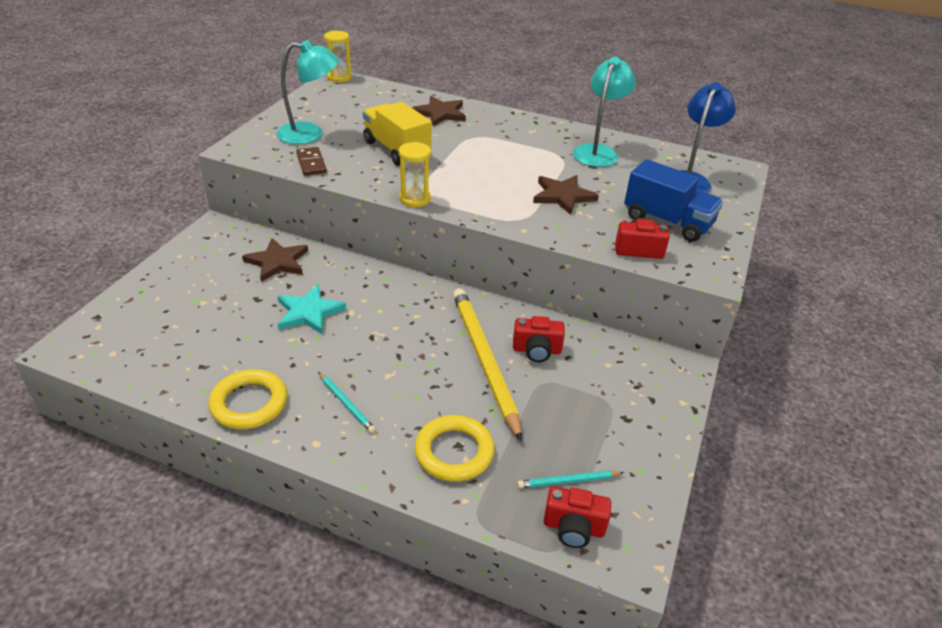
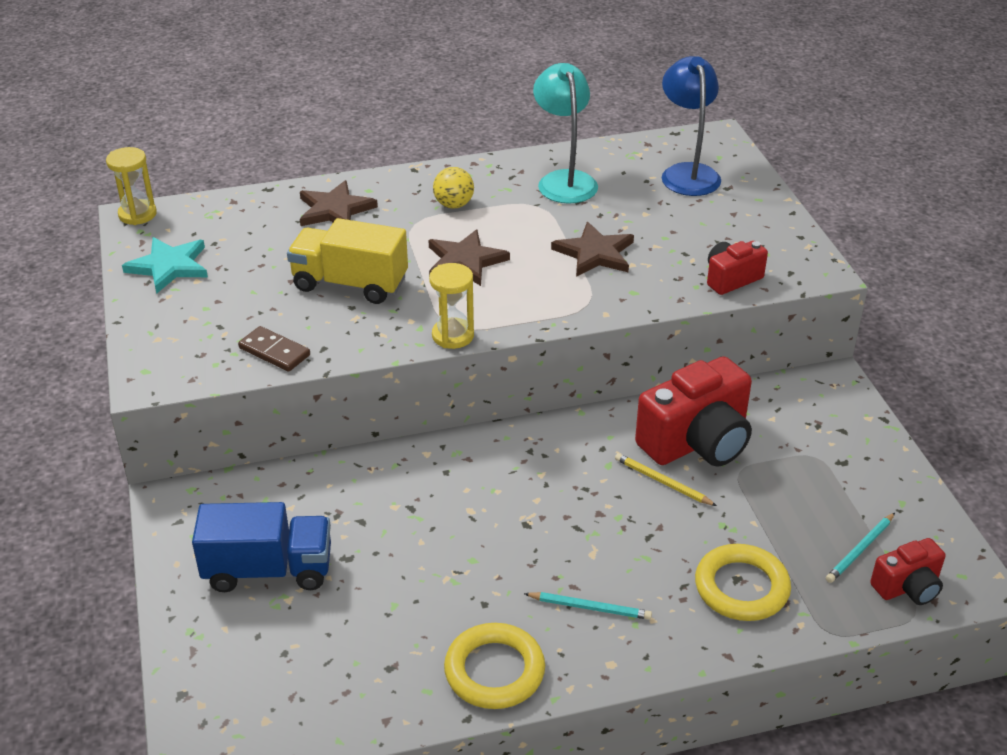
camera: 35 degrees left, 0 degrees up
brown star [242,238,308,282] -> brown star moved to [428,229,510,286]
turquoise lamp [277,40,339,144] -> none
turquoise star [278,284,346,334] -> turquoise star moved to [122,237,208,294]
yellow pencil [453,288,522,442] -> yellow pencil [615,453,717,506], size x0.44
red camera [513,316,565,362] -> red camera [635,356,752,467], size x1.86
blue truck [624,159,723,242] -> blue truck moved to [192,502,331,592]
none -> yellow ball [433,167,474,208]

